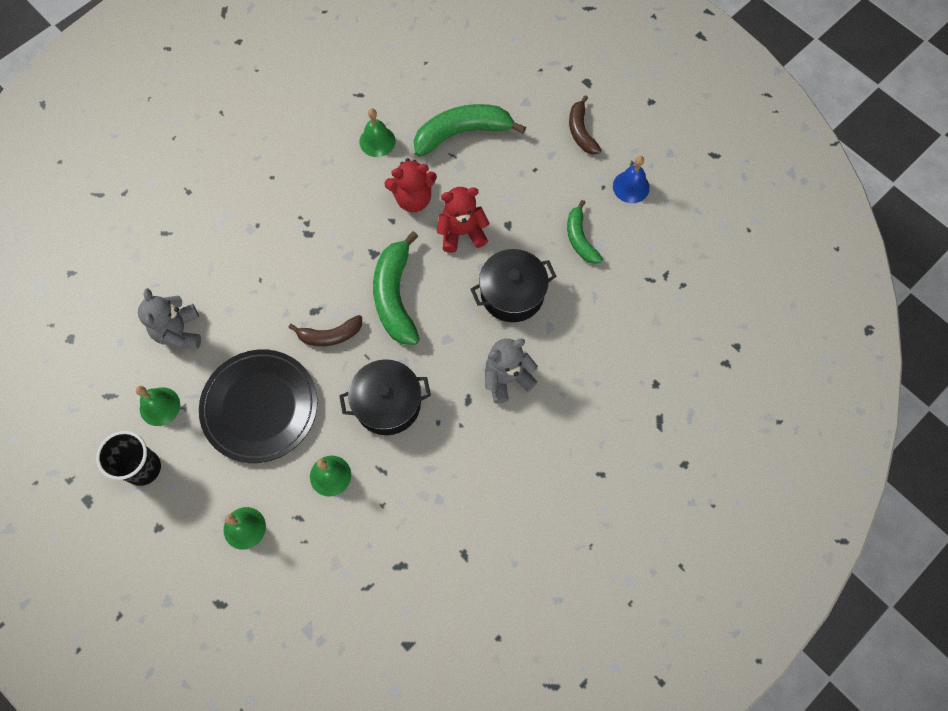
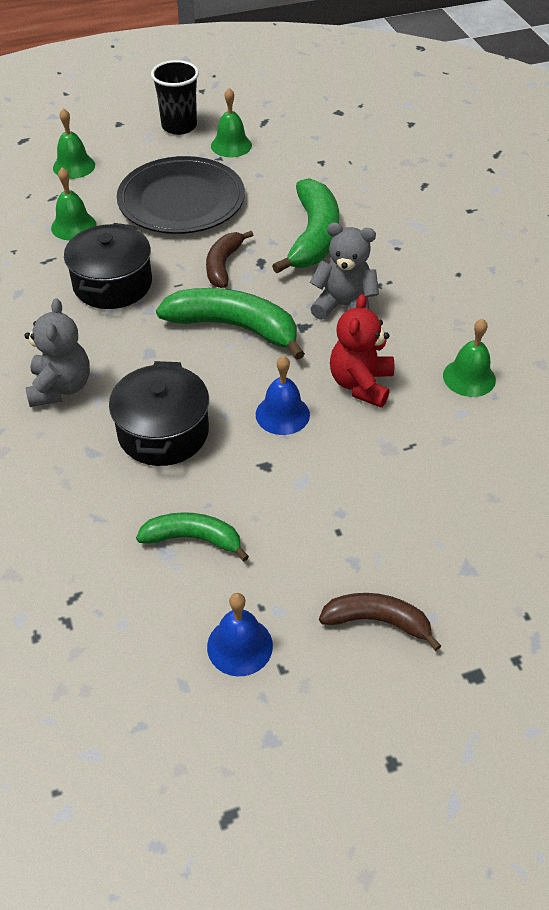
camera: 115 degrees right, 20 degrees down
grey teddy bear [138,288,201,348] -> grey teddy bear moved to [310,222,379,320]
green banana [414,104,526,157] -> green banana moved to [272,178,339,273]
red teddy bear [437,187,490,253] -> blue bell [256,356,310,435]

